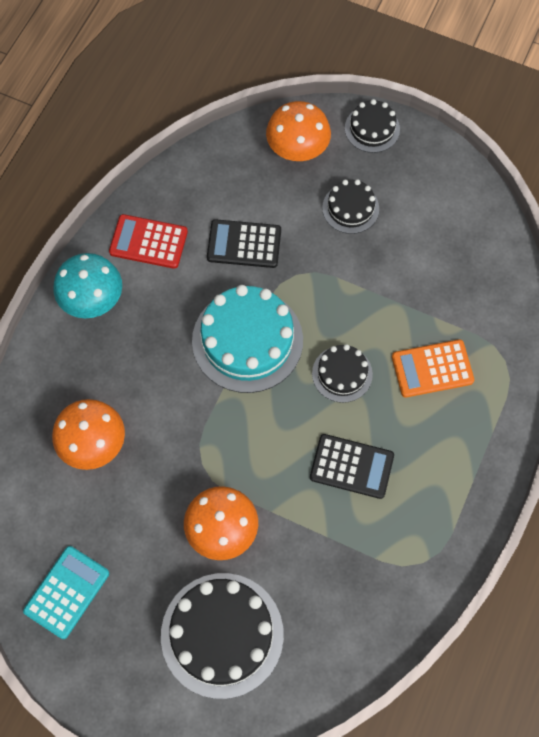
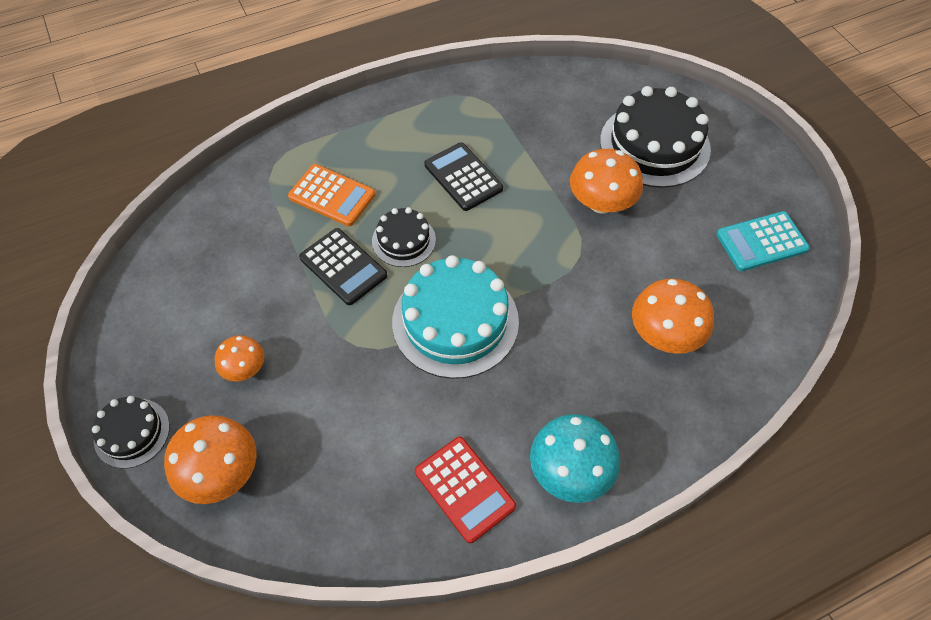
camera: 140 degrees left, 10 degrees down
black calculator [207,219,281,268] -> black calculator moved to [299,228,387,305]
black cake [322,179,379,234] -> orange mushroom [215,335,264,381]

